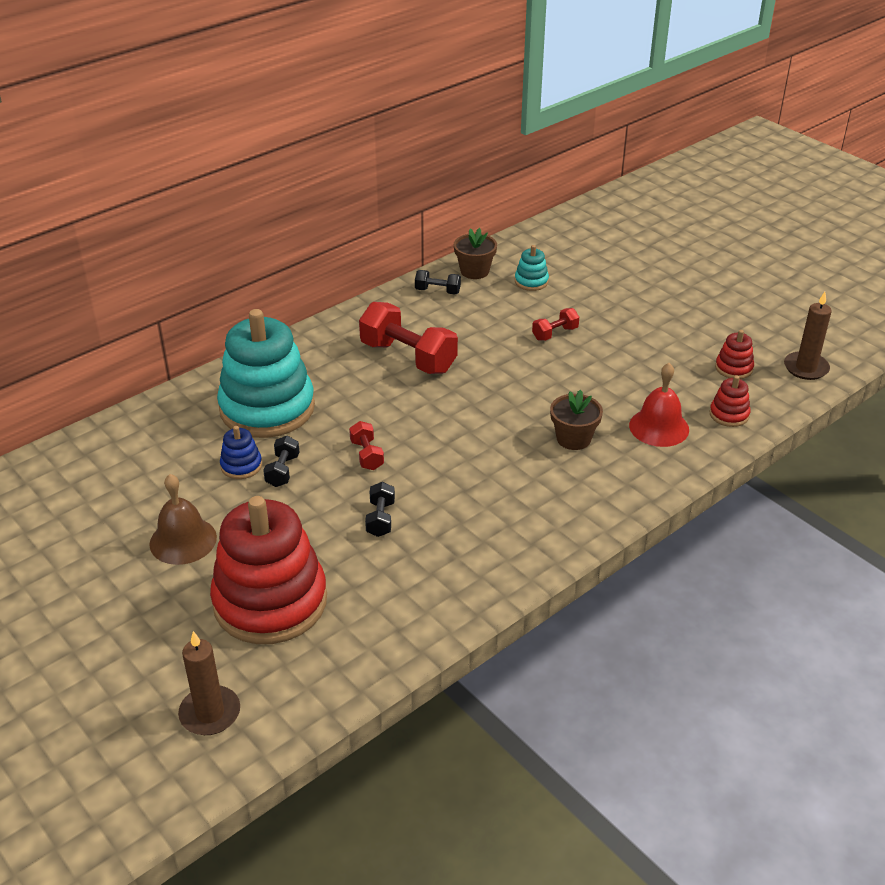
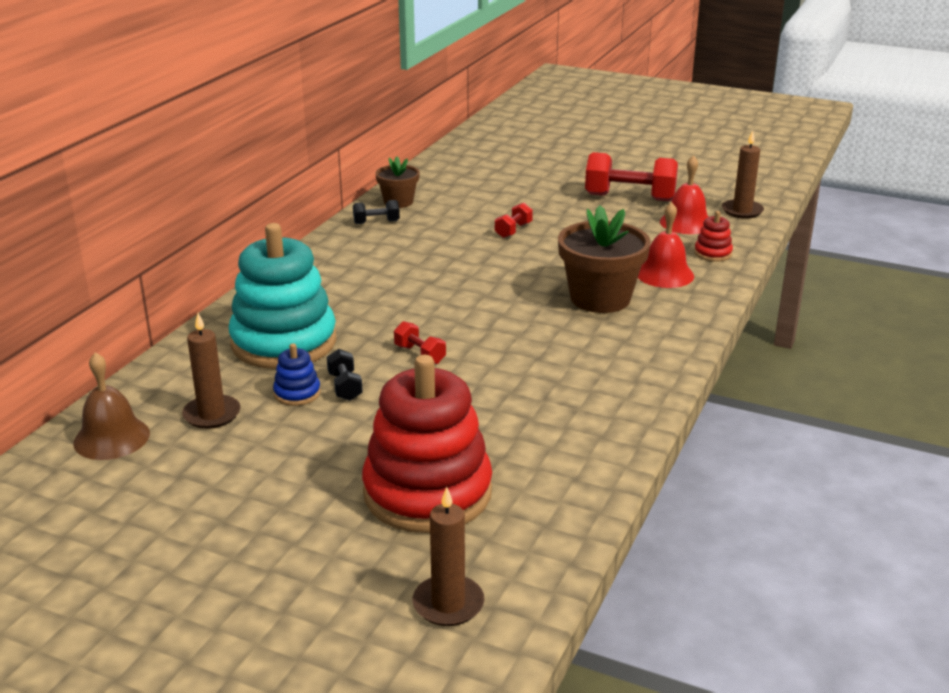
camera: 25 degrees left, 10 degrees down
brown bell [149,474,217,565] -> brown bell moved to [73,352,150,460]
red dumbbell [359,302,458,374] -> red dumbbell moved to [585,152,678,201]
black dumbbell [365,482,395,537] -> none
turquoise stacking toy [515,245,549,291] -> none
brown flower pot [550,390,603,450] -> brown flower pot [558,205,651,313], size x1.74
red stacking toy [715,330,754,379] -> red bell [660,155,708,234]
none -> brown candle [182,313,240,429]

